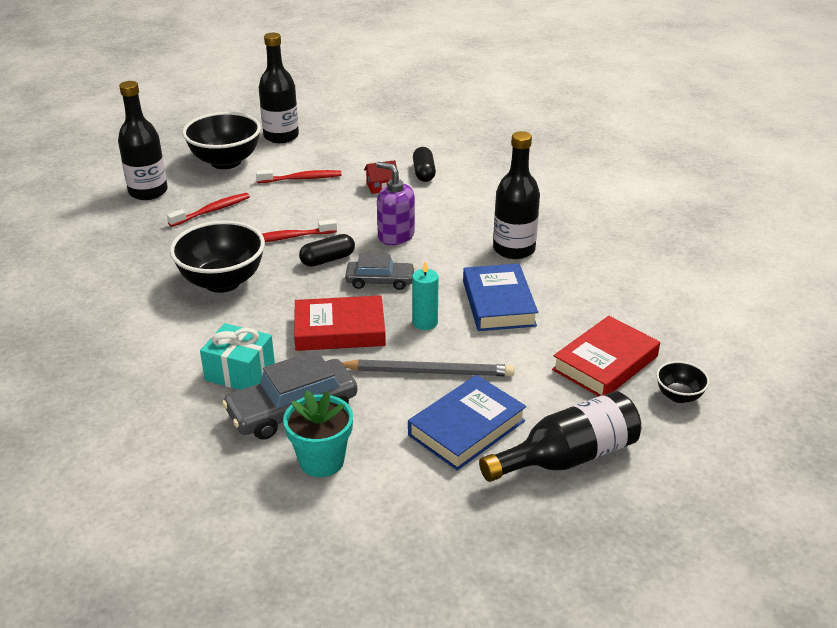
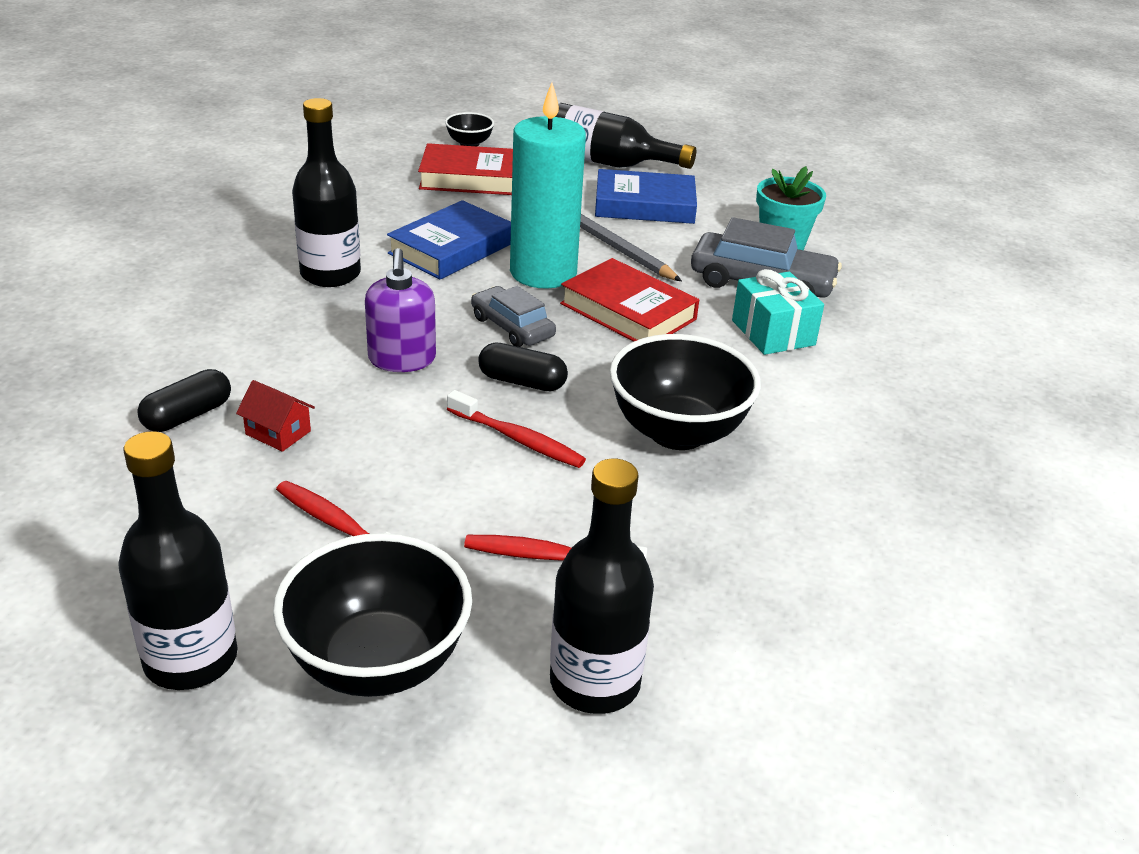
camera: 135 degrees left, 0 degrees up
turquoise candle [412,261,439,330] -> turquoise candle [510,82,586,289], size x2.10

